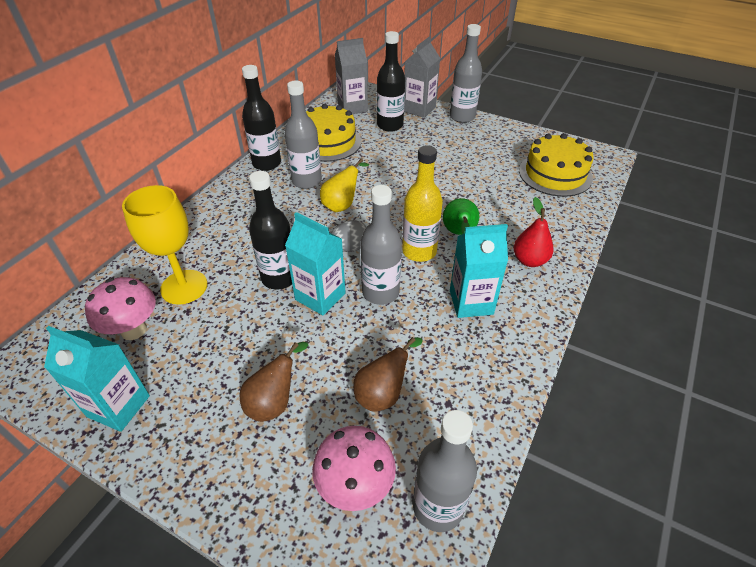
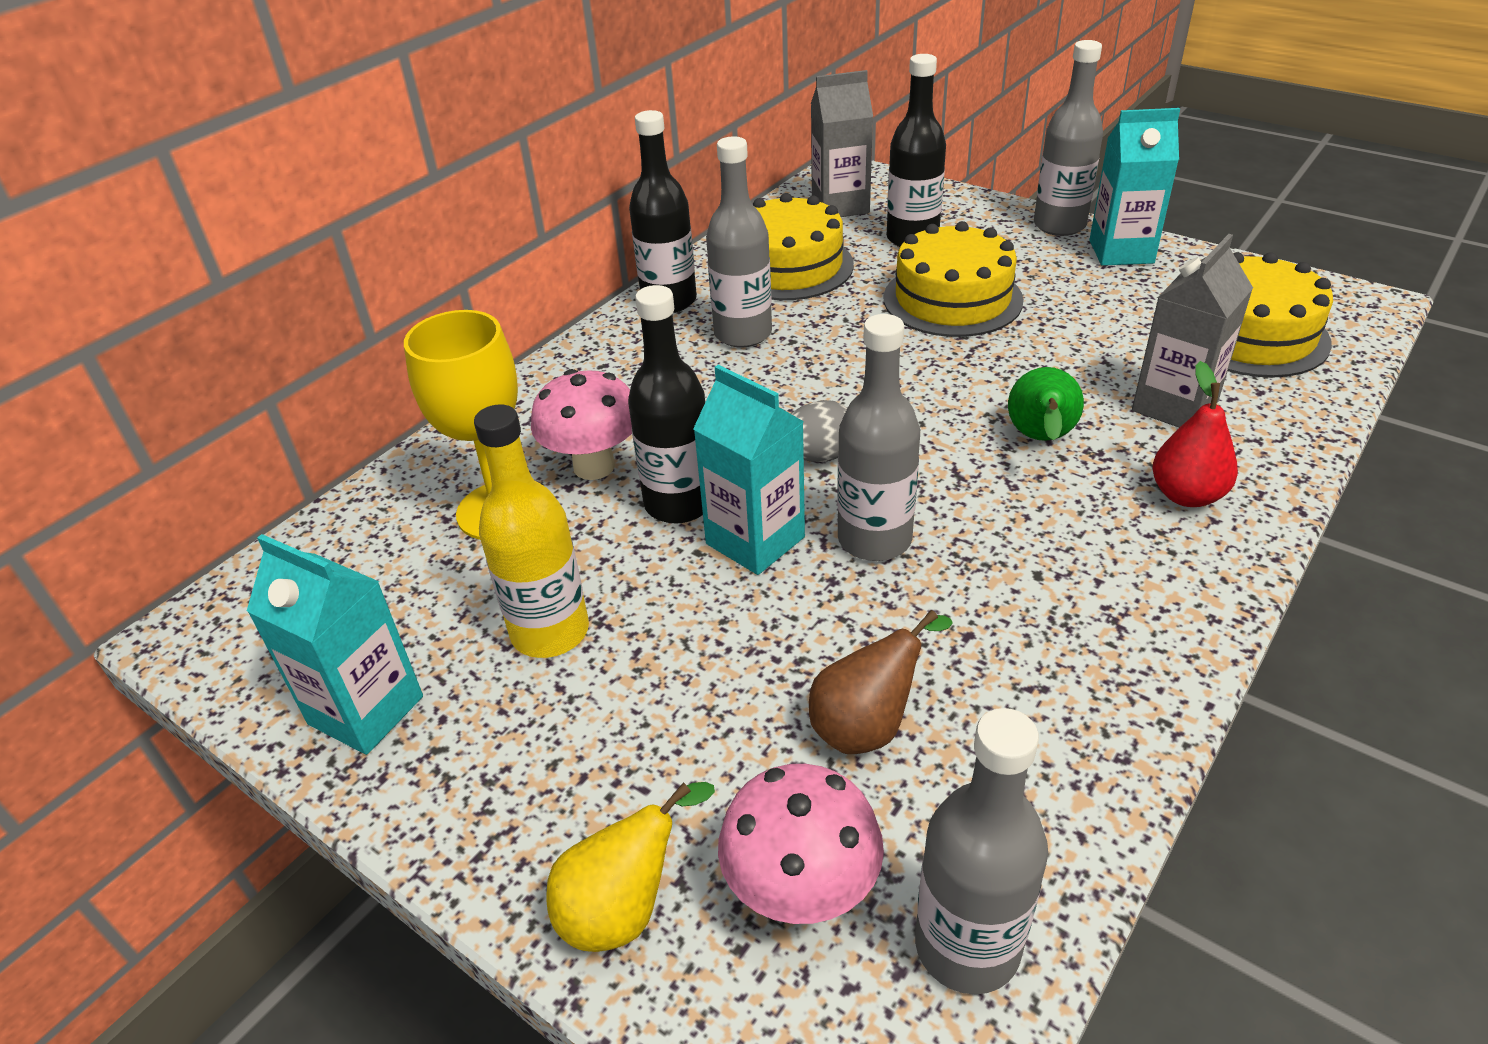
camera: 10 degrees right, 5 degrees down
pink mushroom [85,277,156,340] -> pink mushroom moved to [531,369,632,480]
brown pear [240,342,308,422] -> none
yellow pear [320,158,369,212] -> yellow pear moved to [546,782,715,952]
yellow bottle [402,145,443,262] -> yellow bottle moved to [474,405,589,658]
grey carton [404,36,440,118] -> grey carton moved to [1132,234,1253,428]
turquoise carton [450,224,508,318] -> turquoise carton moved to [1089,108,1180,266]
none -> yellow cake [883,221,1024,337]

